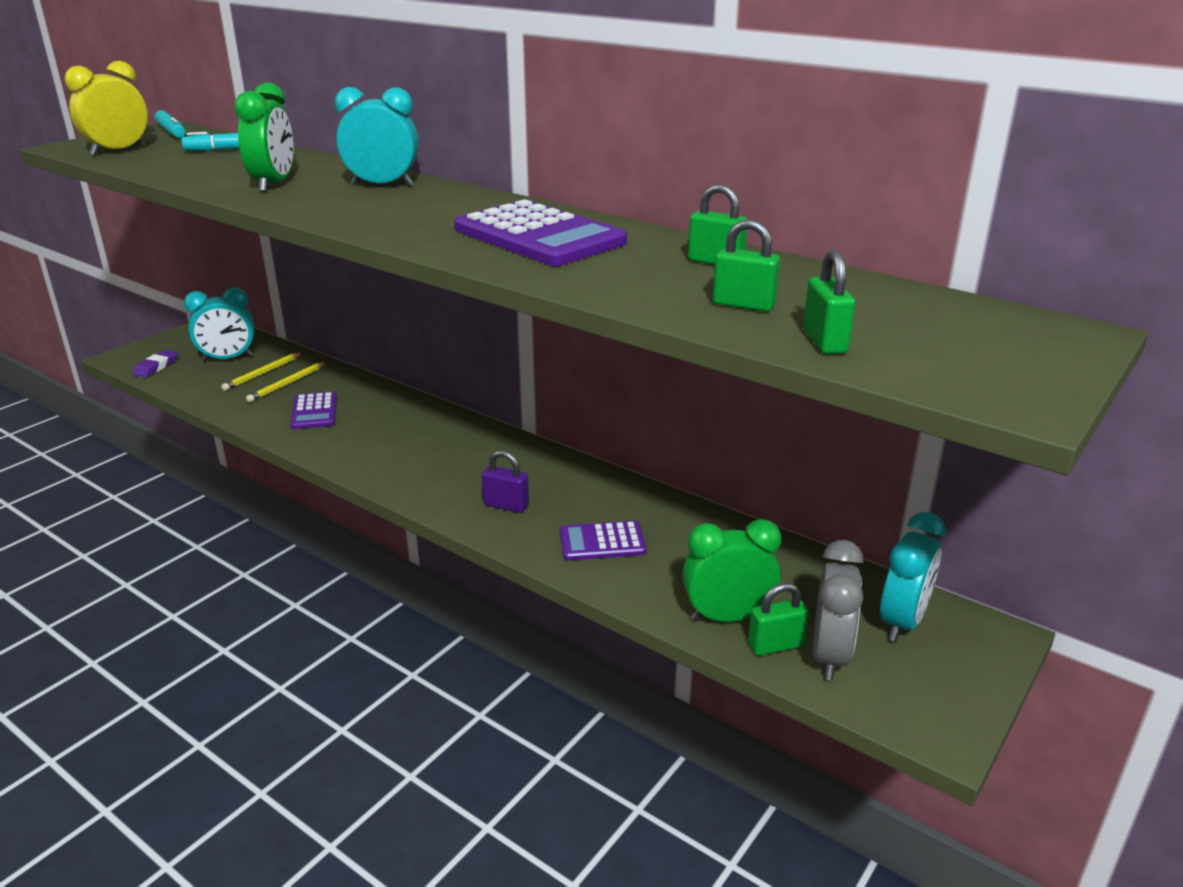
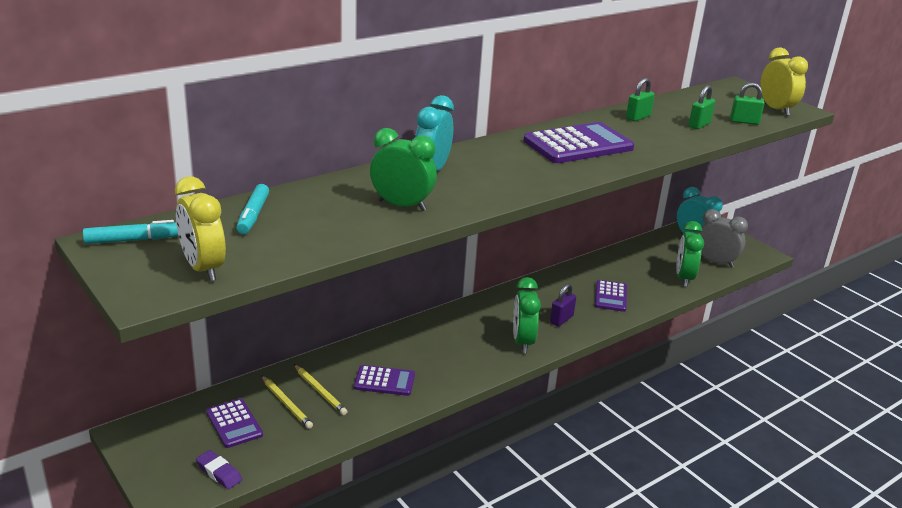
camera: 75 degrees left, 0 degrees up
turquoise clock [184,287,254,362] -> purple calculator [206,399,263,448]
green padlock [748,583,809,656] -> none
none -> green clock [513,277,541,353]
none -> yellow clock [760,47,808,116]

